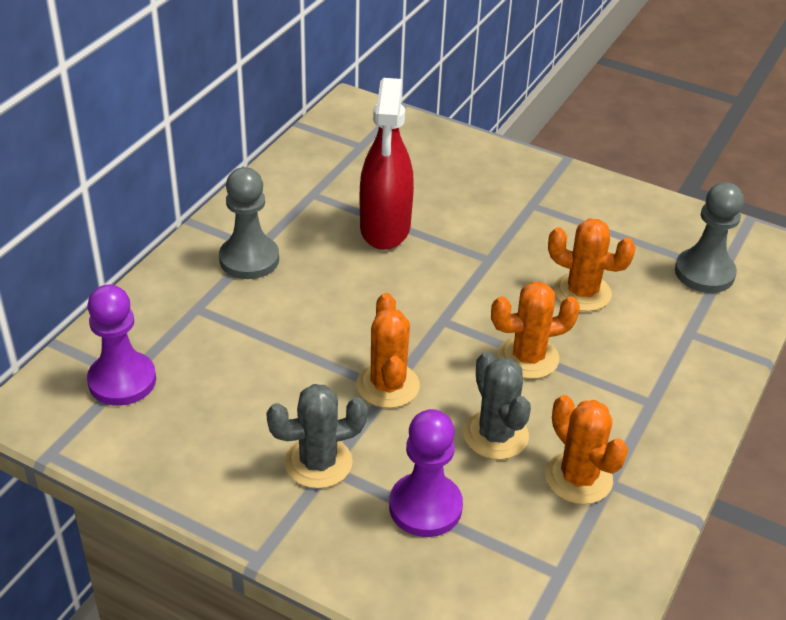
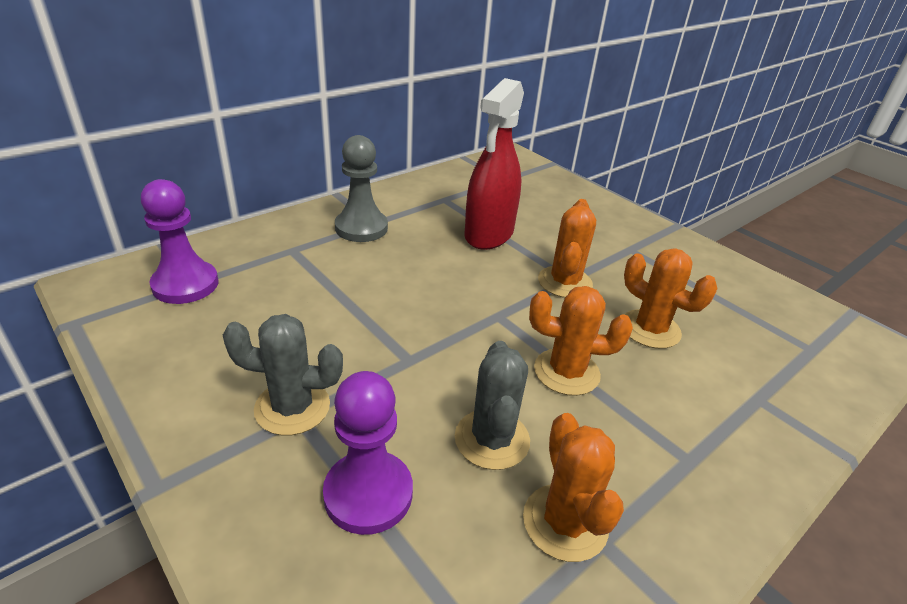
camera: 20 degrees right, 5 degrees down
orange cactus [357,293,420,408] -> orange cactus moved to [538,199,596,298]
grey pawn [675,182,744,293] -> none

